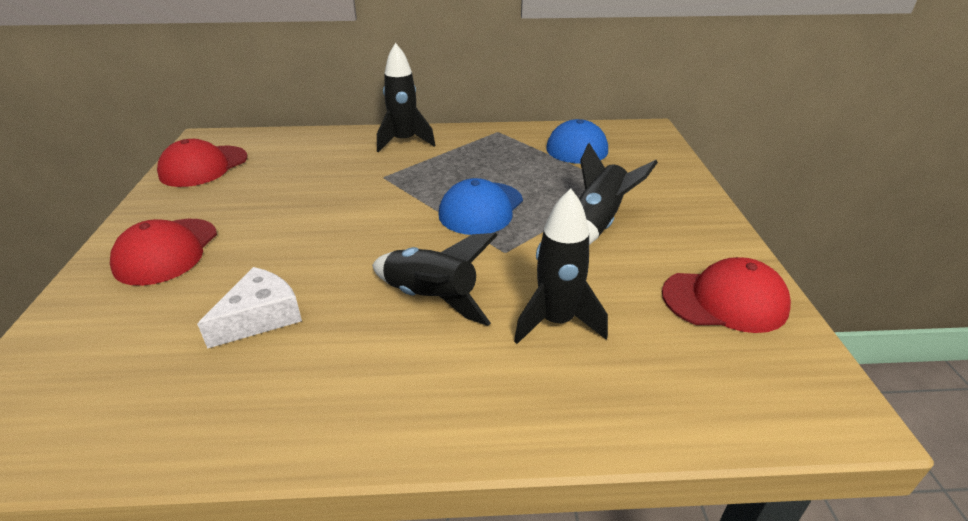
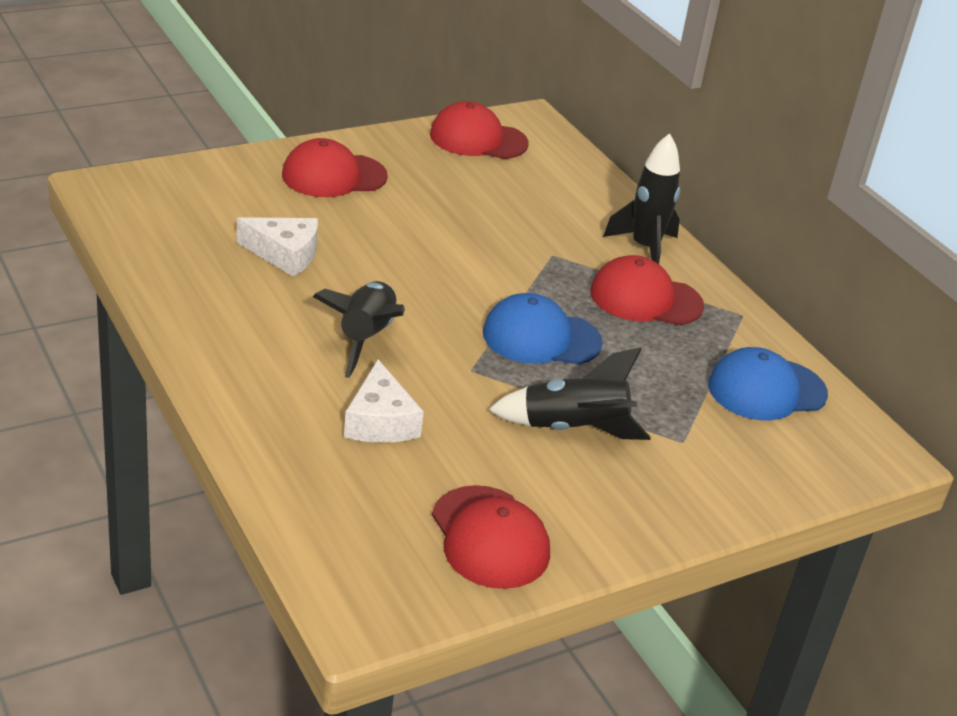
camera: 60 degrees right, 0 degrees up
black rocket [514,189,608,344] -> white cheese [344,359,424,443]
none -> red cap [590,255,704,325]

